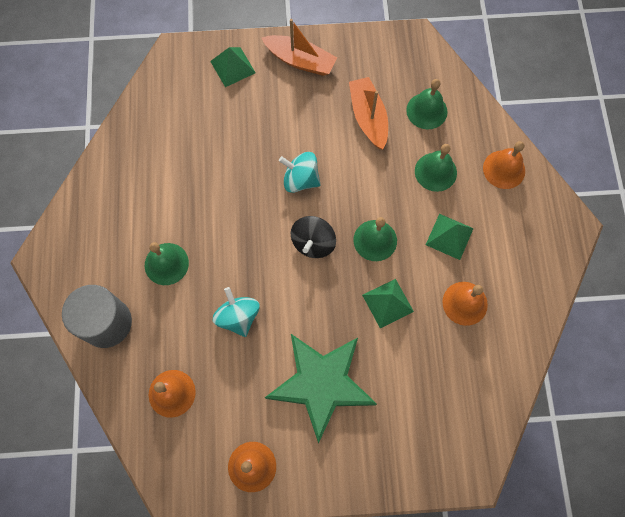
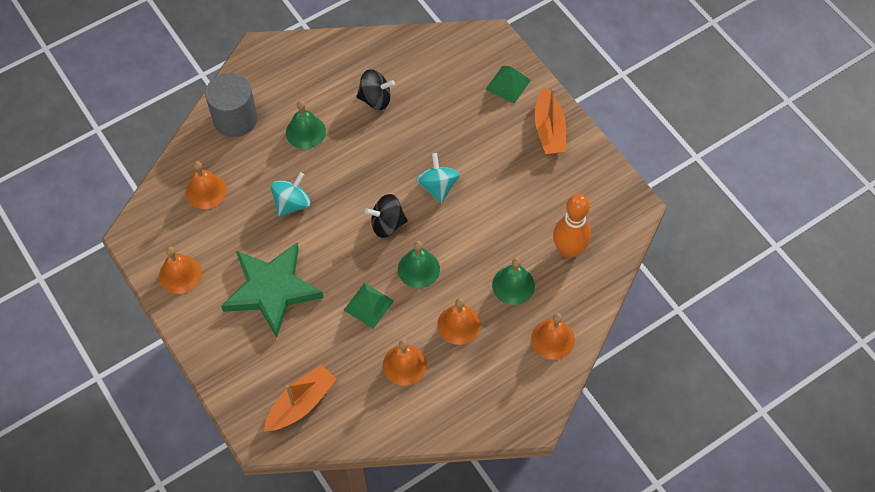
camera: 60 degrees right, 10 degrees down
orange boat [349,77,388,150] -> orange boat moved to [264,365,337,431]
green bell [406,79,447,129] -> orange bowling pin [553,194,591,258]
green pyramid [426,214,474,260] -> orange bell [437,298,481,345]
none -> black spinning top [356,69,395,110]

